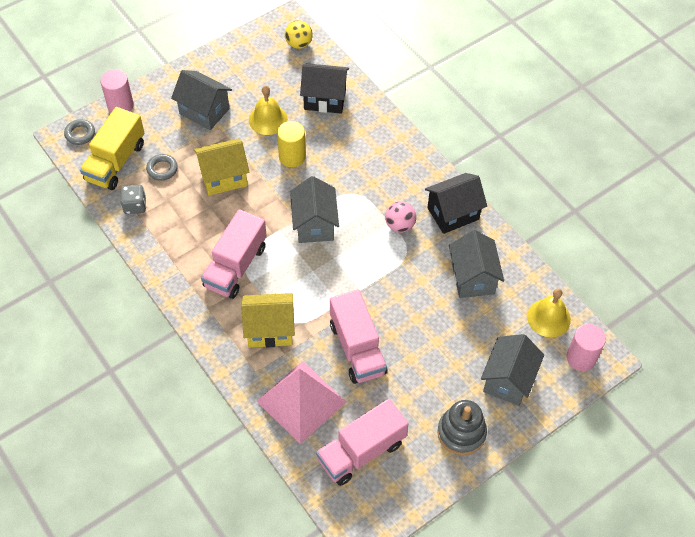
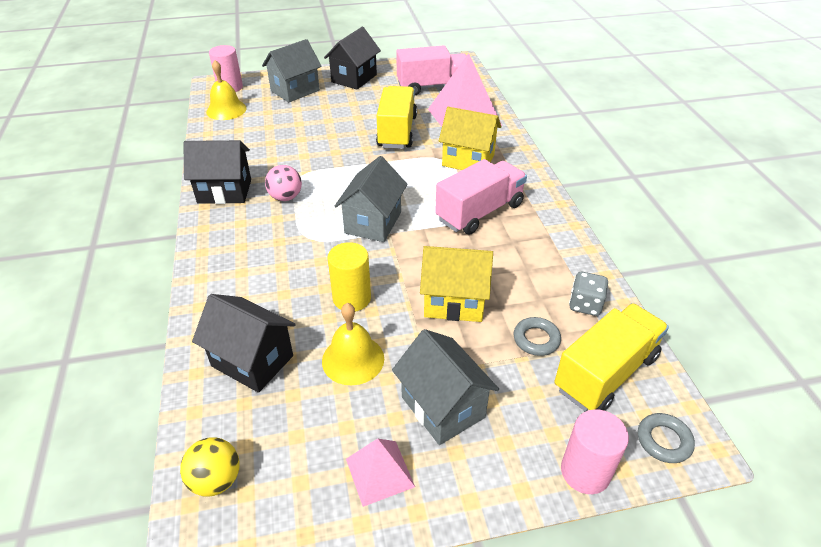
camera: 155 degrees left, 15 degrees down
pink truck [330,289,387,384] -> yellow truck [376,86,417,149]
grey stacking toy [437,400,487,455] -> black house [324,27,381,89]
grey house [449,230,504,298] -> none
none -> pink pyramid [346,438,415,507]

